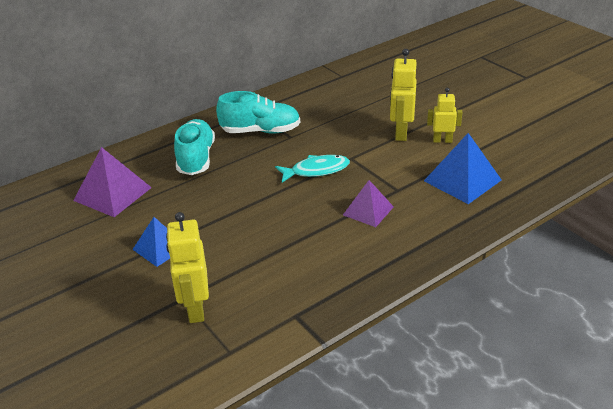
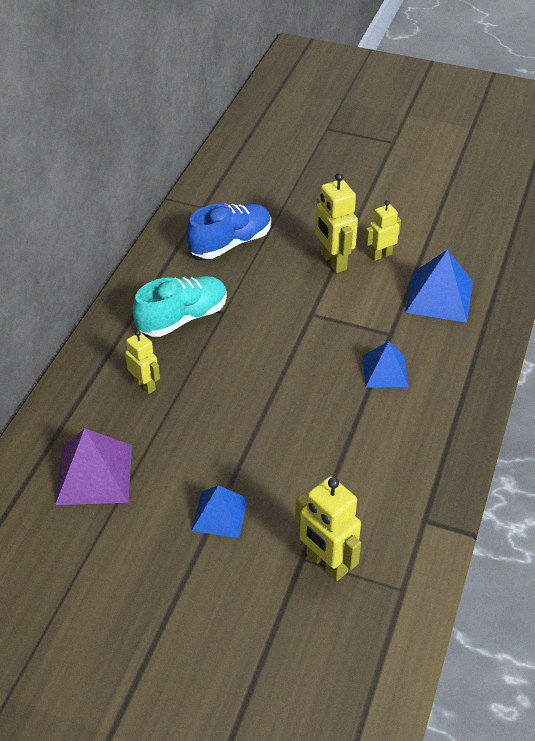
camera: 35 degrees left, 10 degrees up
turquoise shoe [174,119,215,175] -> yellow robot [125,330,160,394]
turquoise fish [275,155,350,183] -> none
purple pyramid [343,180,394,227] -> blue pyramid [362,341,409,387]
none -> blue shoe [187,203,271,259]

